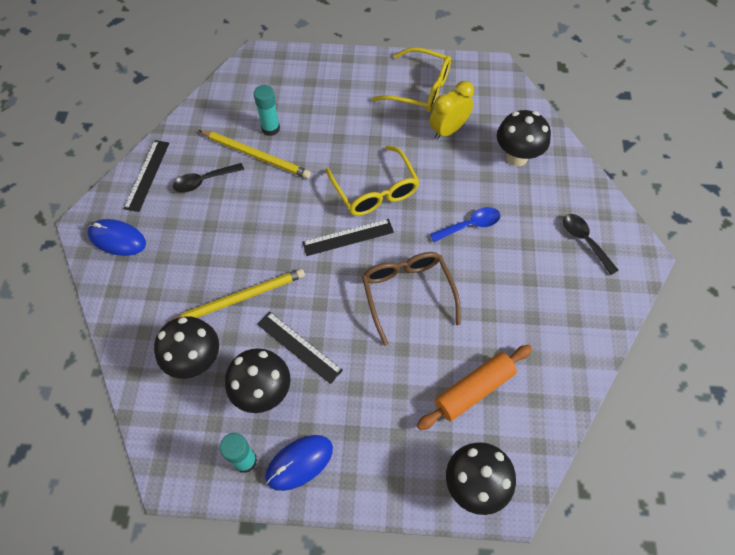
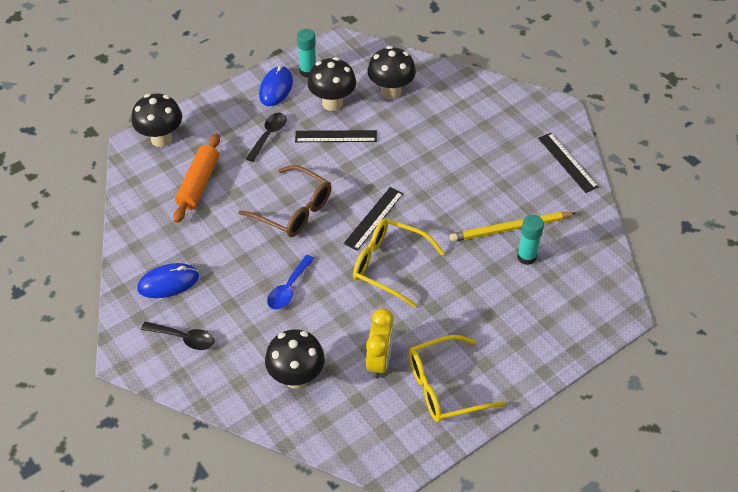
camera: 140 degrees right, 10 degrees down
blue mouse [87,219,146,256] -> blue mouse moved to [137,263,199,298]
yellow pencil [166,269,305,324] -> none
black spoon [173,163,244,193] -> black spoon moved to [246,113,287,162]

